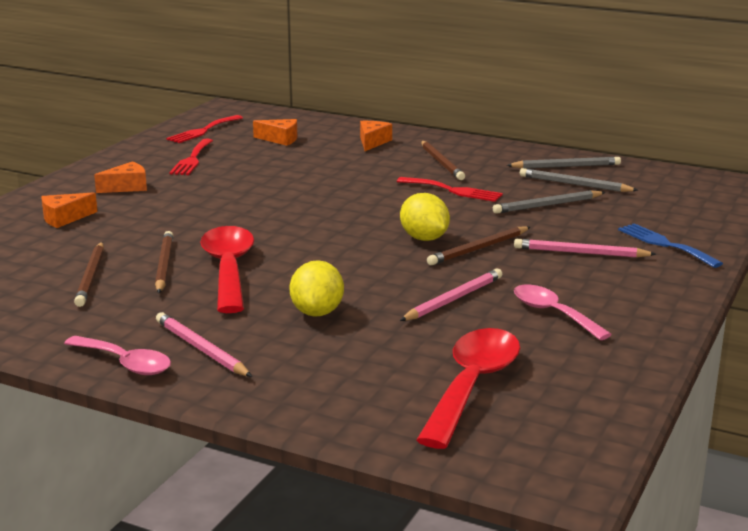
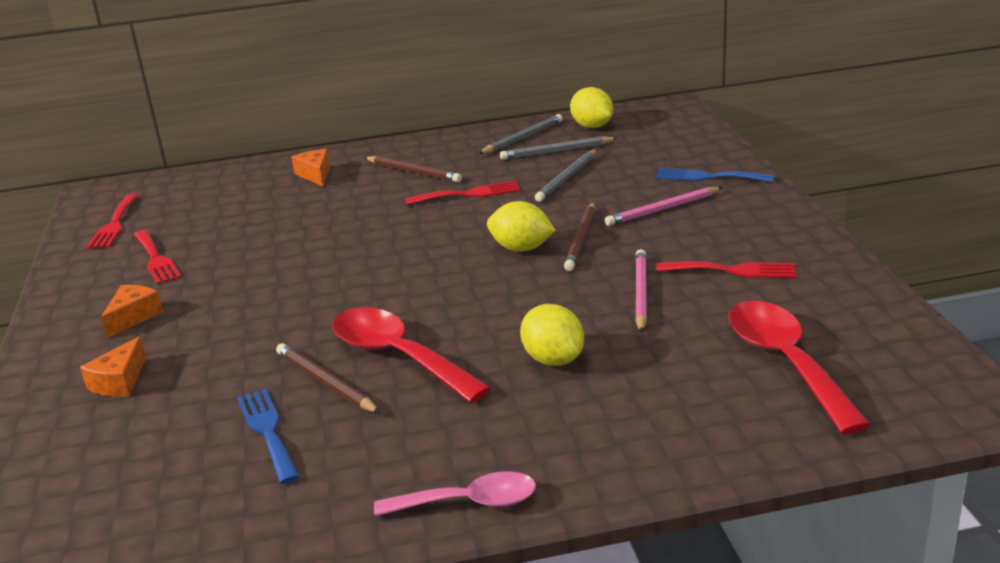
camera: 35 degrees left, 5 degrees up
brown pencil [74,242,104,307] -> blue fork [237,389,300,484]
pink pencil [156,312,252,377] -> none
orange cheese [253,119,297,146] -> none
pink spoon [514,285,612,340] -> red fork [656,261,796,278]
none -> yellow lemon [570,87,613,128]

